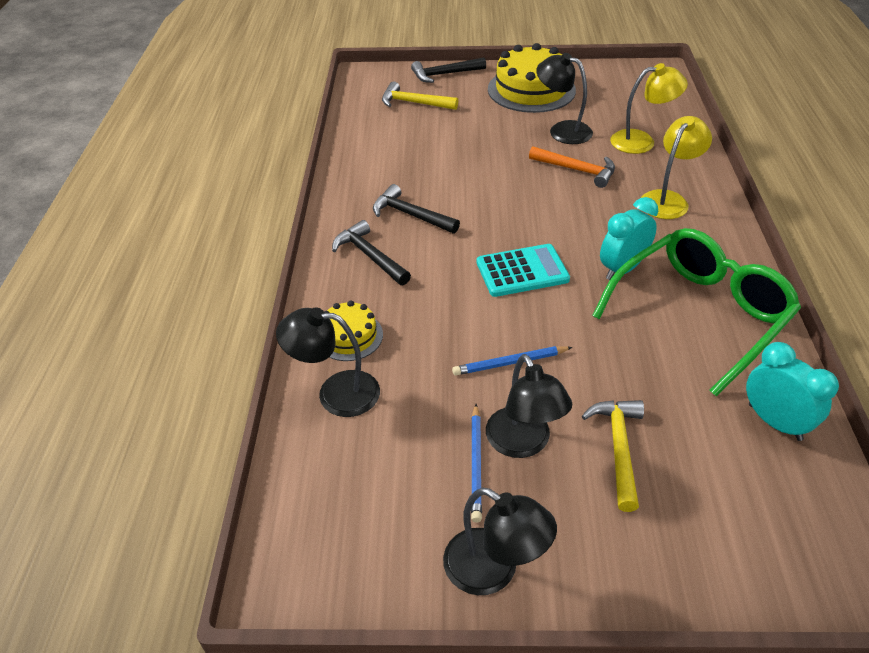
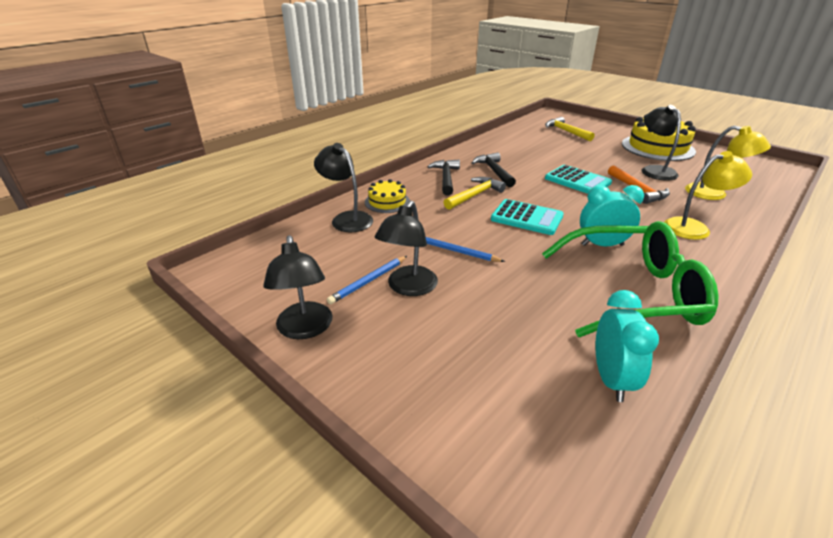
camera: 40 degrees right, 10 degrees down
black hammer [411,57,486,83] -> none
yellow hammer [582,400,644,512] -> yellow hammer moved to [443,177,506,210]
none -> turquoise calculator [545,165,612,194]

